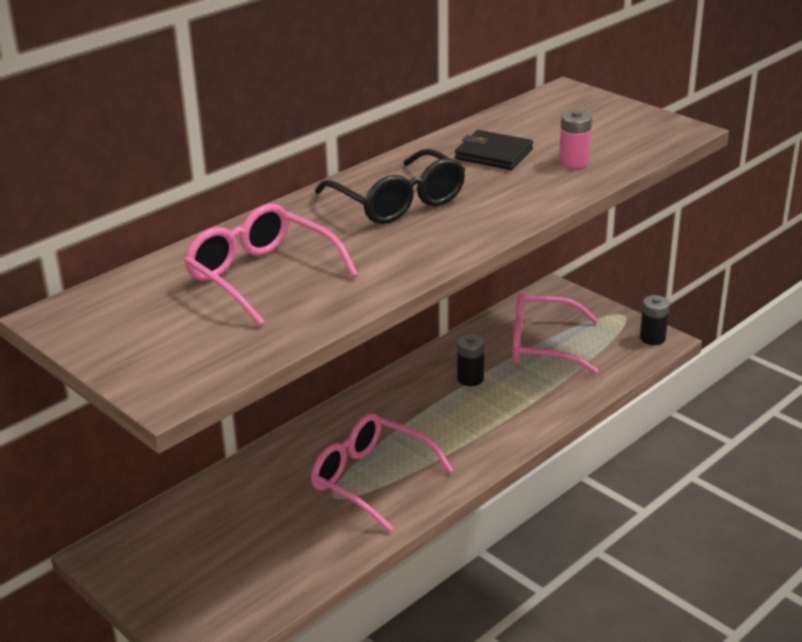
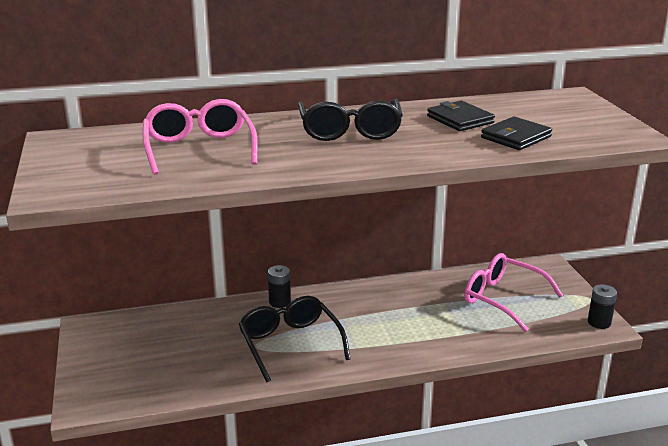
camera: 30 degrees right, 5 degrees down
pink glasses [311,413,453,532] -> black glasses [239,296,351,382]
black battery [457,334,485,386] -> black battery moved to [268,265,291,308]
pink battery [559,110,592,168] -> black wallet [481,117,552,150]

